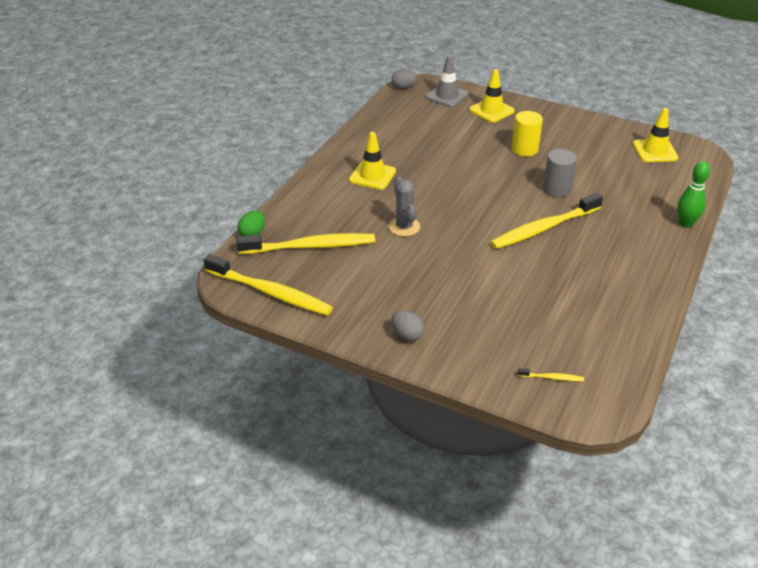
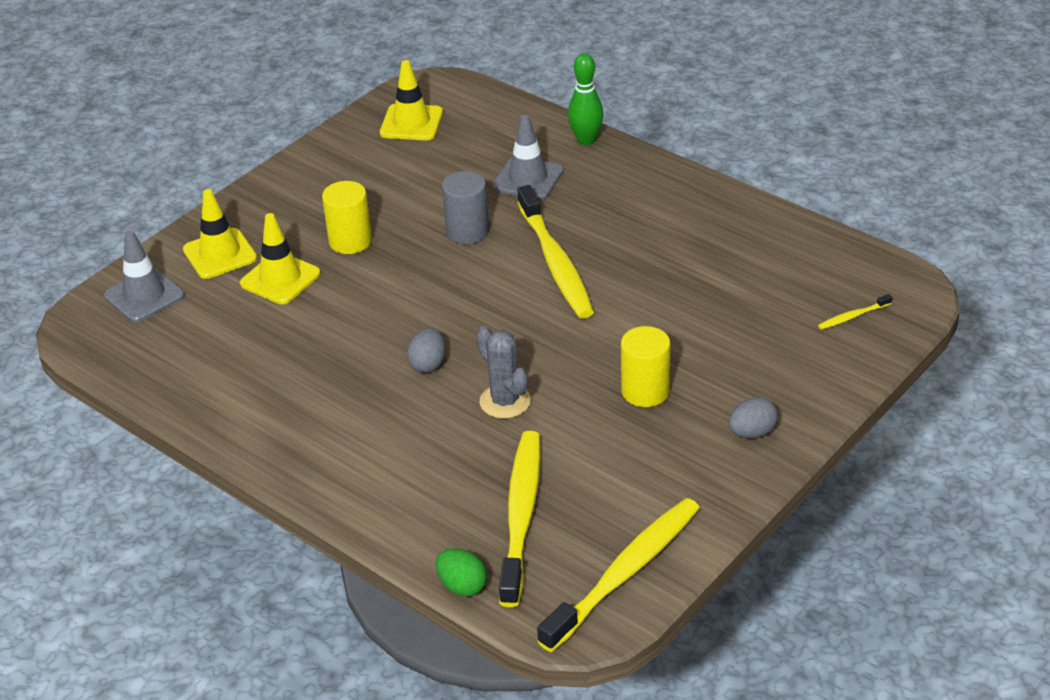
camera: 75 degrees left, 0 degrees up
yellow traffic cone [349,132,396,190] -> yellow traffic cone moved to [240,213,321,304]
grey cactus [389,177,420,236] -> grey cactus turned 60 degrees clockwise [476,326,531,419]
grey egg [392,69,417,89] -> grey egg moved to [407,328,446,373]
yellow toothbrush [518,368,584,381] -> yellow toothbrush turned 135 degrees counterclockwise [818,294,892,330]
none -> grey traffic cone [492,115,563,200]
none -> yellow cylinder [621,326,670,407]

